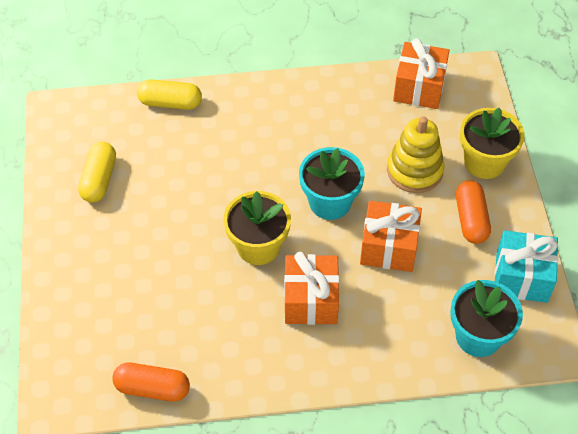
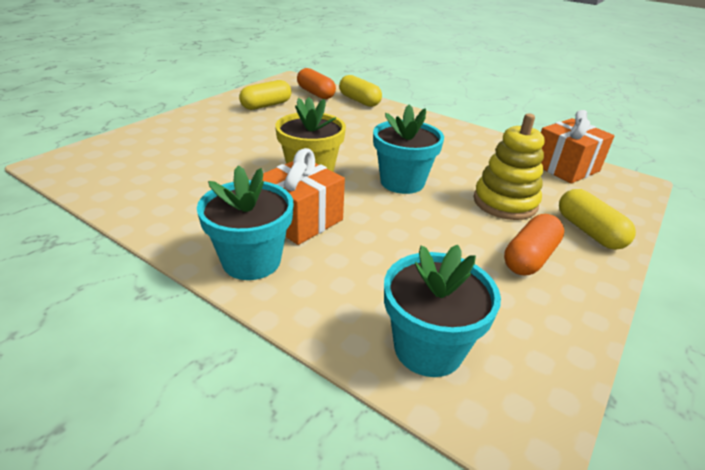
camera: 40 degrees right, 20 degrees down
orange capsule [112,363,190,402] -> orange capsule moved to [297,68,336,99]
orange gift [360,201,422,272] -> none
yellow flower pot [460,108,525,179] -> yellow capsule [559,189,636,250]
turquoise gift [494,230,558,303] -> none
none -> turquoise flower pot [197,165,294,280]

